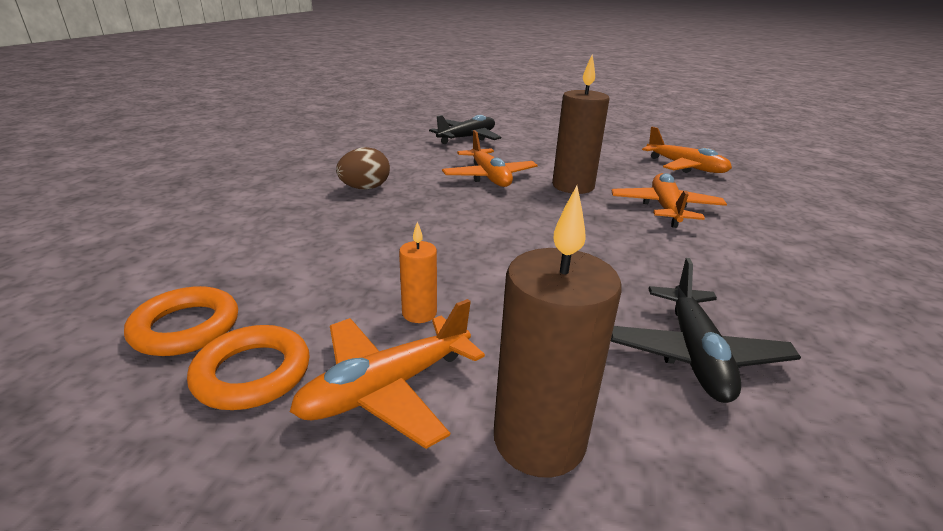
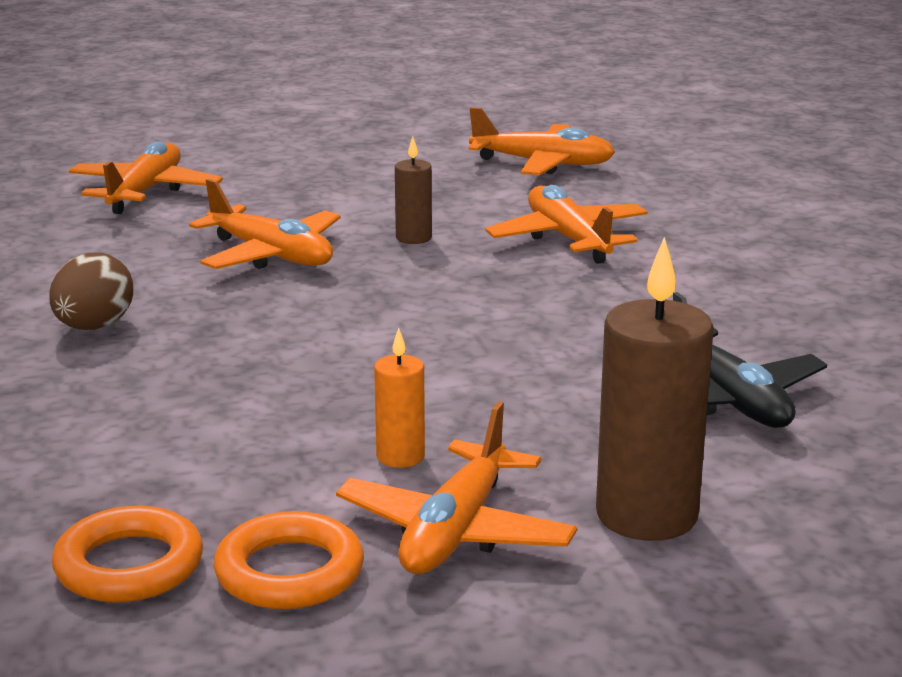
camera: 30 degrees left, 5 degrees down
black plane [429,115,501,144] -> orange plane [69,142,223,214]
brown candle [552,55,610,194] -> brown candle [395,137,432,244], size x0.51

